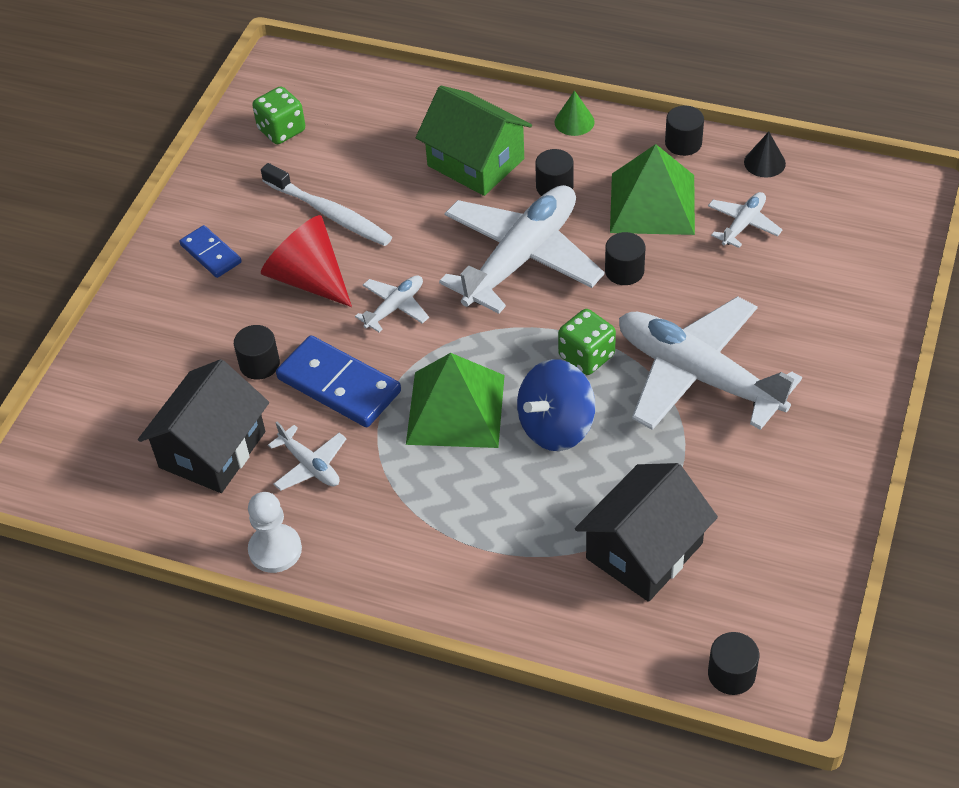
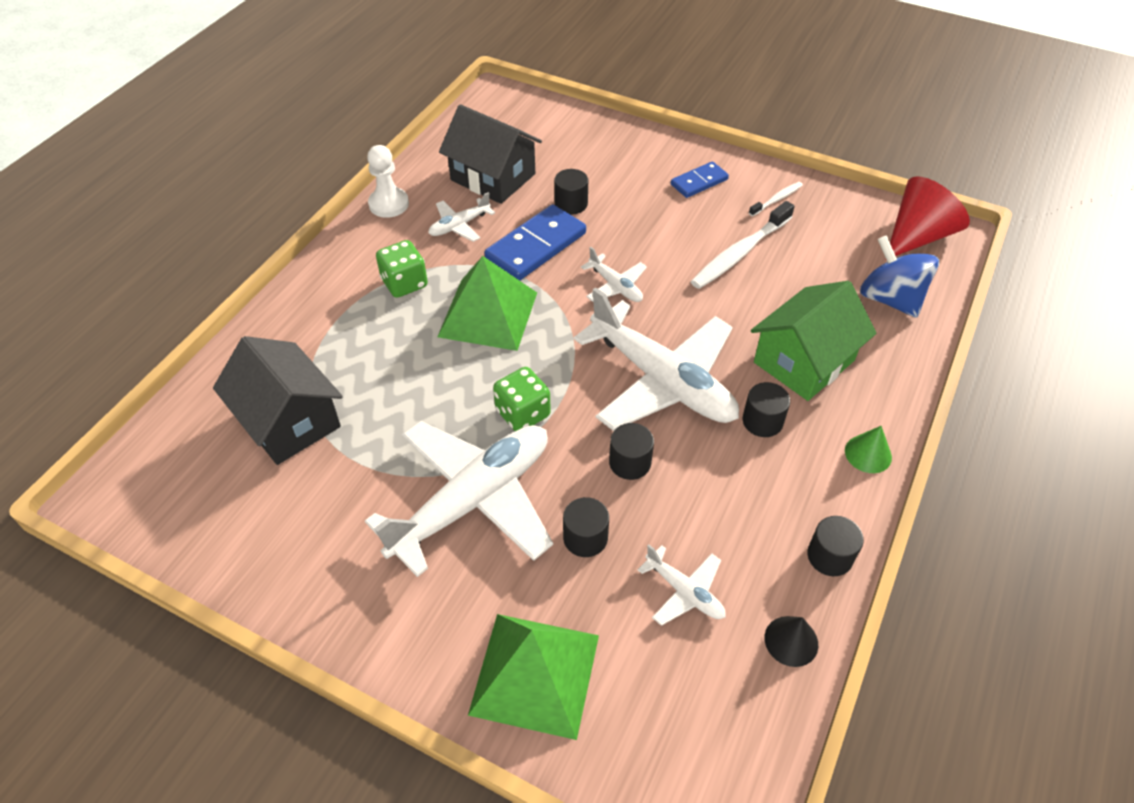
camera: 95 degrees right, 0 degrees up
green dice [252,86,305,144] -> green dice moved to [376,240,428,298]
red cone [261,215,352,307] -> red cone moved to [885,176,970,260]
blue spinning top [517,359,595,451] -> blue spinning top moved to [860,235,939,318]
green pyramid [610,144,695,235] -> green pyramid moved to [468,614,599,740]
black cylinder [708,632,759,695] -> black cylinder moved to [563,497,609,557]
none -> white toothbrush [749,182,803,216]

